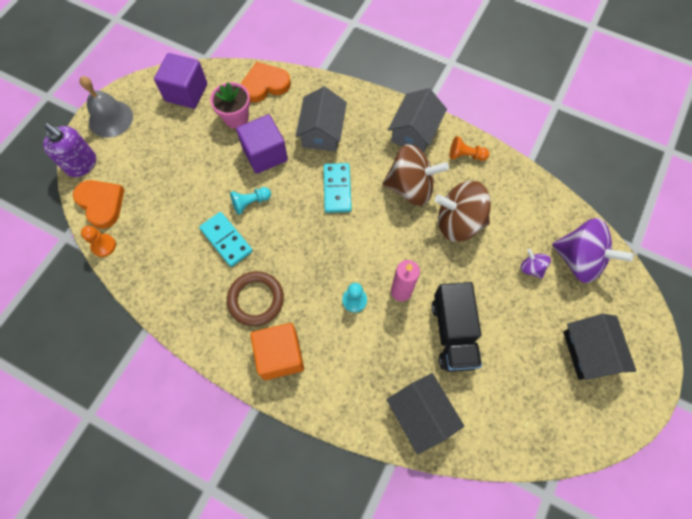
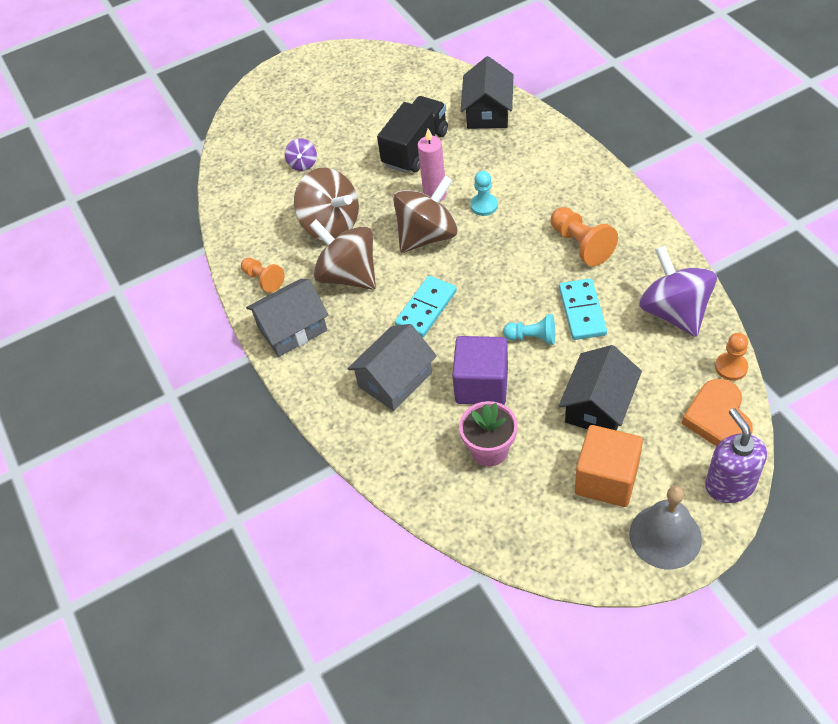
camera: 140 degrees left, 15 degrees down
purple cube [154,53,207,109] -> none
brown ring [227,271,284,326] -> orange pawn [551,207,618,266]
orange heart [241,62,291,103] -> none
orange cube [250,323,304,380] -> orange cube moved to [575,425,643,507]
purple spinning top [552,218,634,283] -> purple spinning top moved to [639,246,717,337]
black house [563,314,636,380] -> black house moved to [559,345,642,431]
none -> brown spinning top [393,175,458,253]

